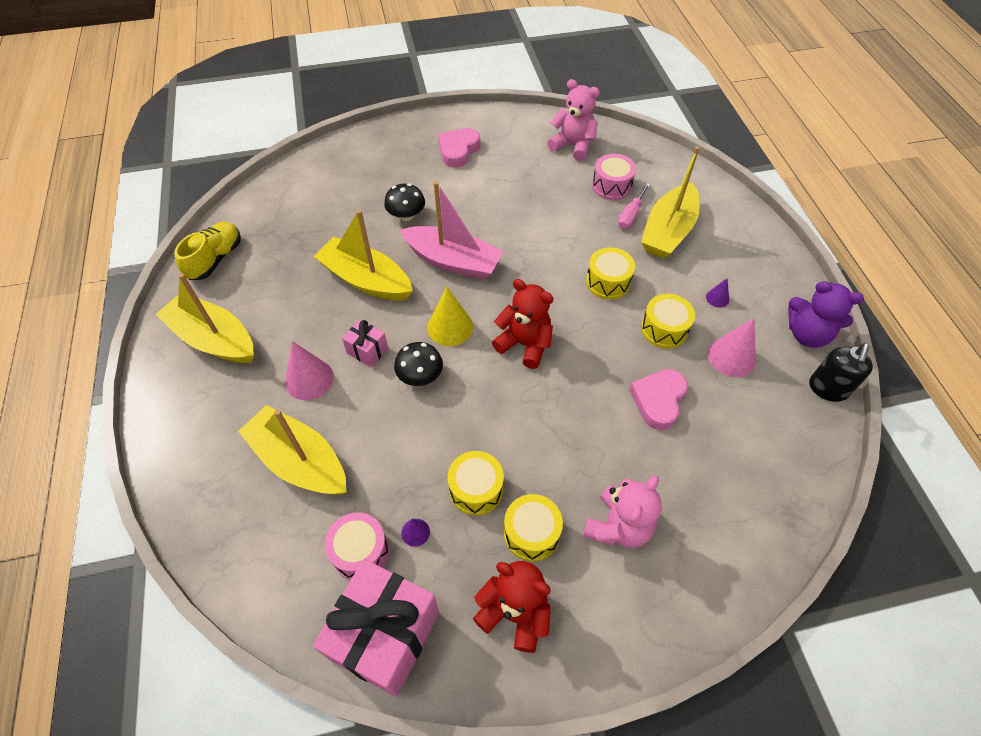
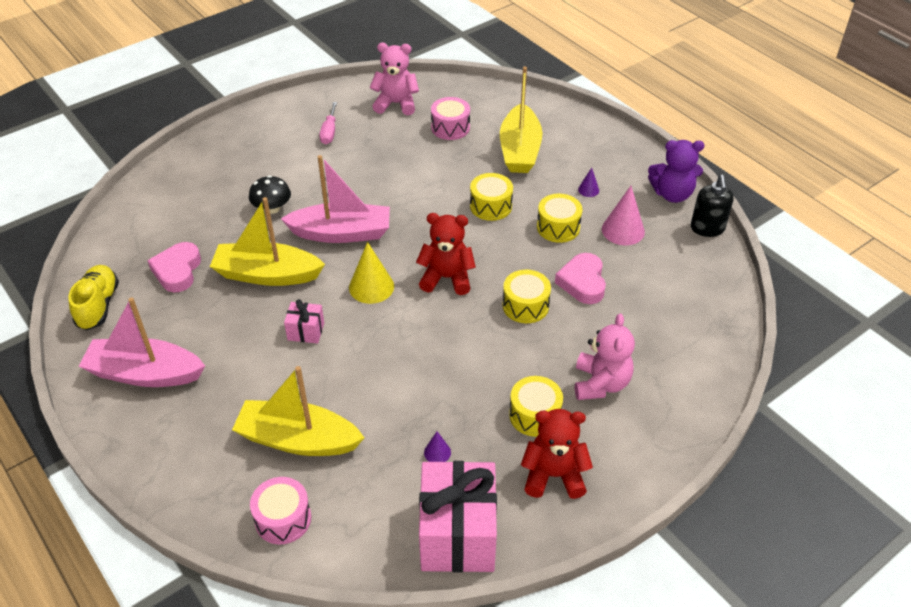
camera: 25 degrees left, 10 degrees down
yellow boat [156,273,254,363] -> pink boat [79,297,205,387]
pink cone [285,341,334,400] -> none
pink drum [325,512,389,580] -> pink drum moved to [250,477,311,544]
black mushroom [394,342,443,386] -> none
pink heart [438,128,480,168] -> pink heart moved to [147,242,201,293]
yellow drum [448,451,504,515] -> yellow drum moved to [503,270,551,323]
pink screwdriver [618,183,650,229] -> pink screwdriver moved to [319,102,337,144]

